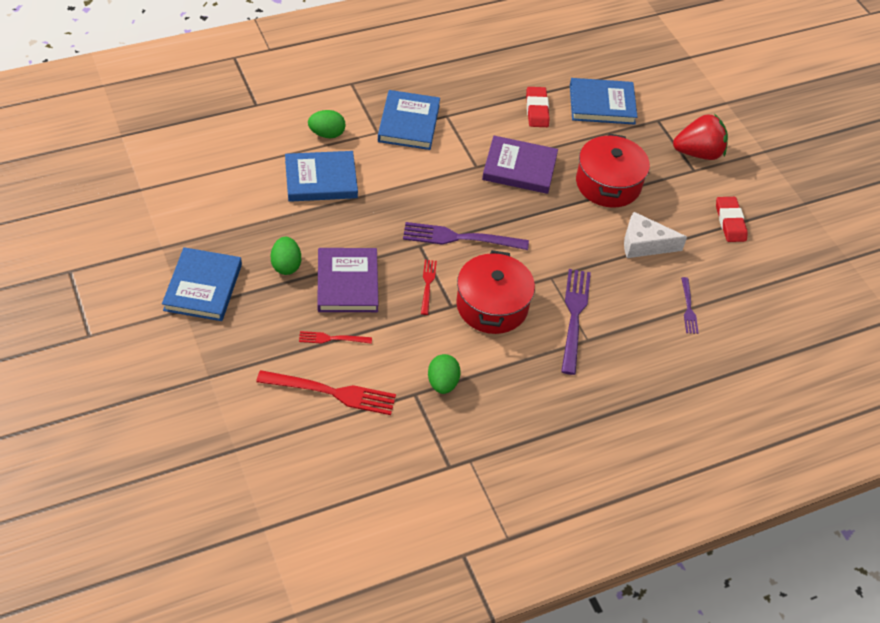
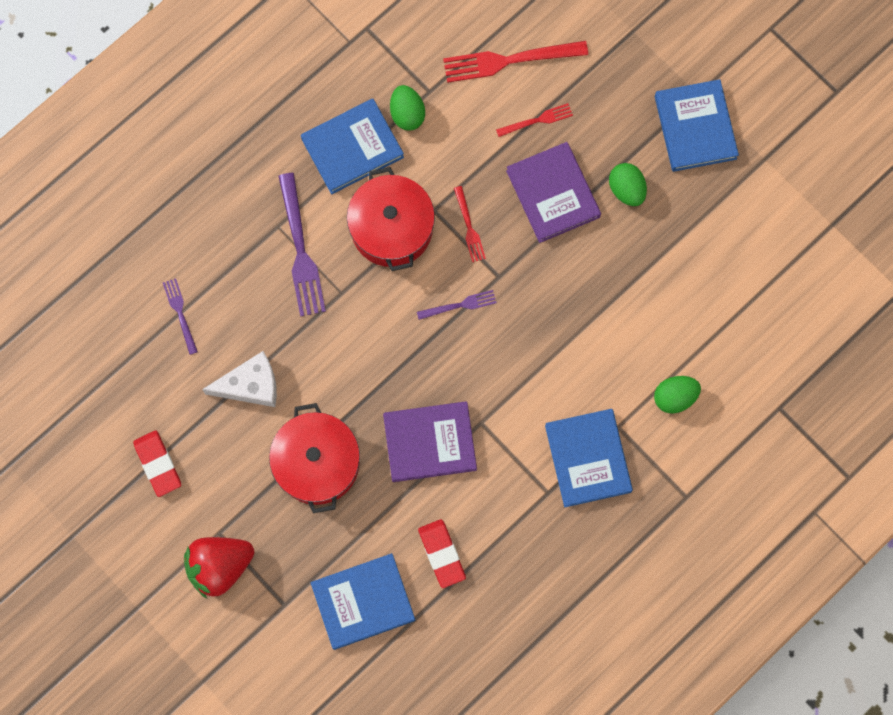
camera: 165 degrees right, 25 degrees up
blue book [285,151,358,202] -> blue book moved to [301,99,404,194]
purple fork [403,222,529,250] -> purple fork [417,290,496,320], size x0.54

